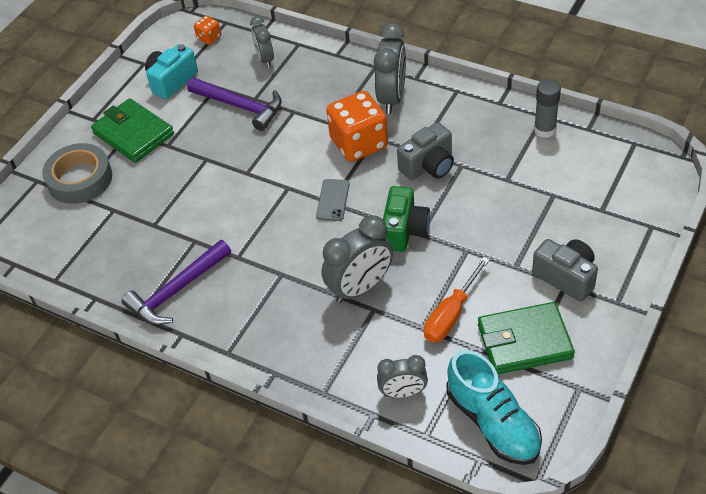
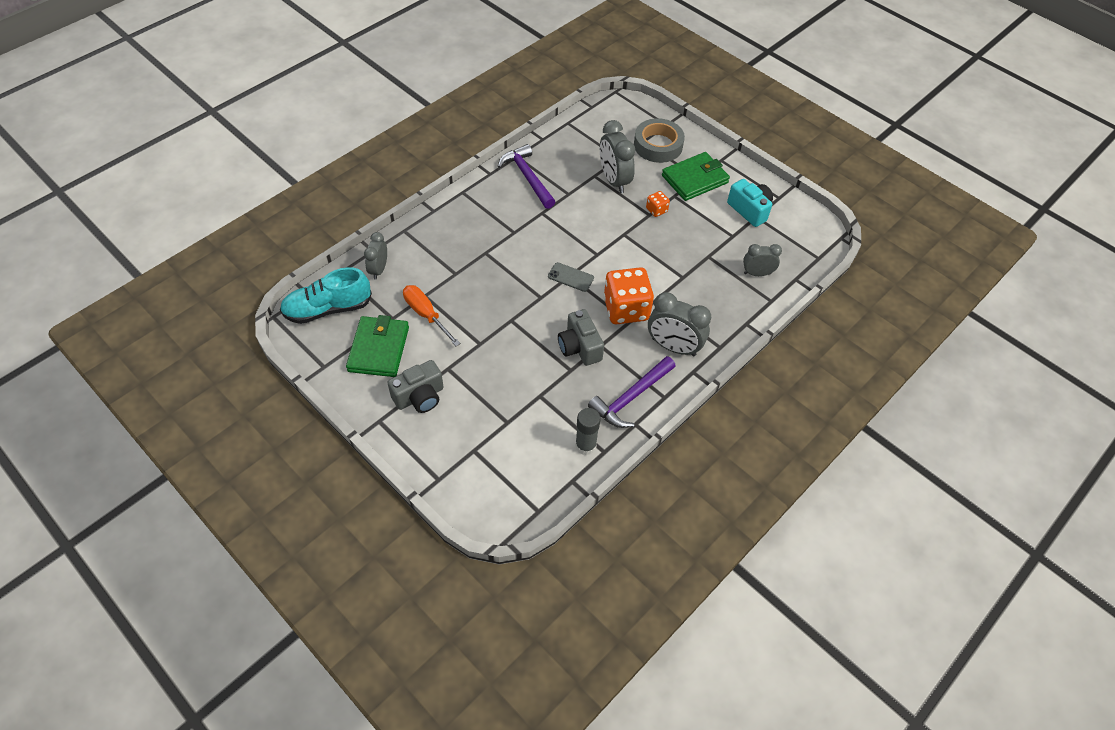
camera: 100 degrees right, 5 degrees up
purple hammer [187,78,282,131] -> purple hammer moved to [588,356,676,428]
orange dice [194,16,221,45] -> orange dice moved to [646,191,670,217]
grey clock [321,216,393,303] -> grey clock moved to [600,120,635,193]
green camera [383,186,430,252] -> none

